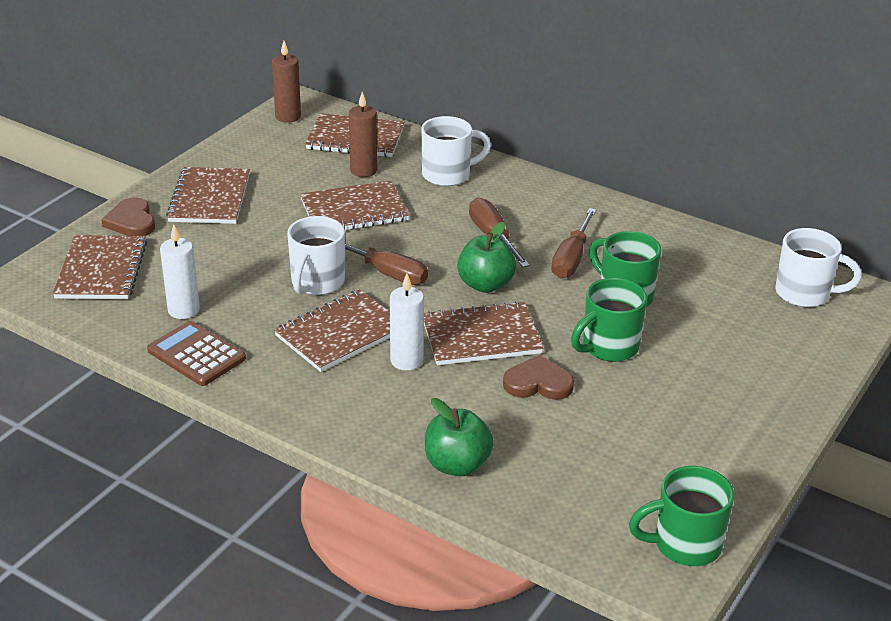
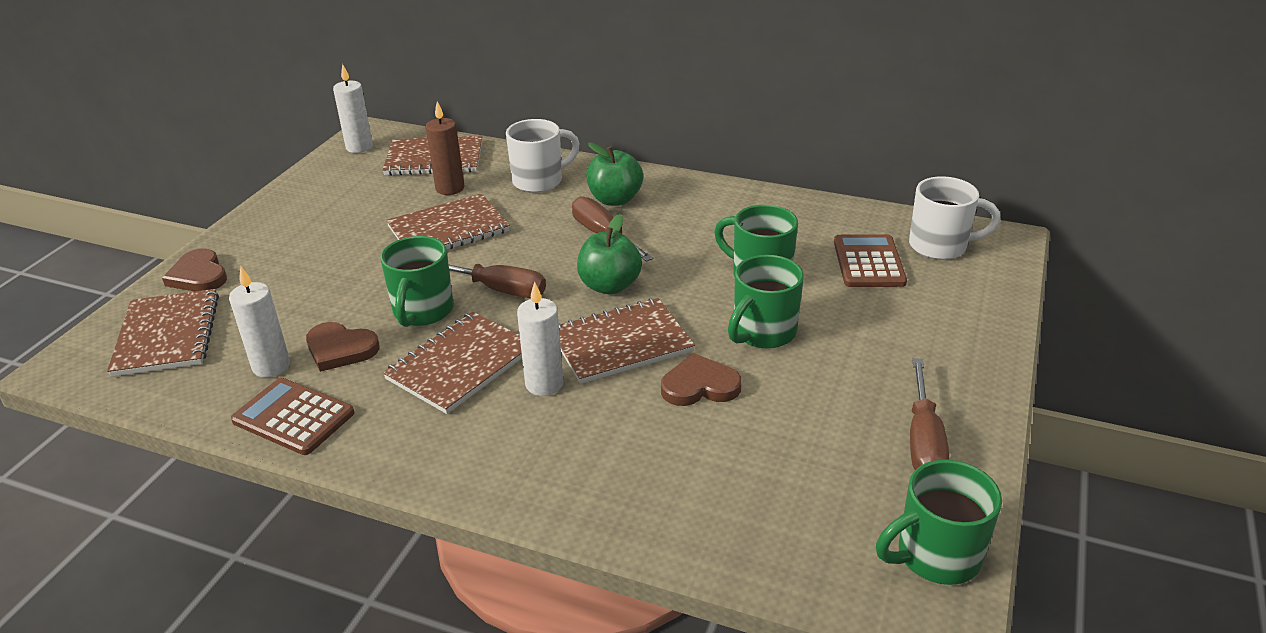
camera: 10 degrees left, 0 degrees up
brown notebook [166,167,250,224] -> none
brown candle [272,41,301,123] -> white candle [333,64,373,153]
white mug [287,216,345,295] -> green mug [380,236,454,327]
green apple [425,398,494,476] -> green apple moved to [586,142,643,206]
brown screwdriver [551,208,596,278] -> brown screwdriver moved to [910,358,949,470]
none -> brown heart [306,322,380,372]
none -> brown calculator [834,234,907,287]

